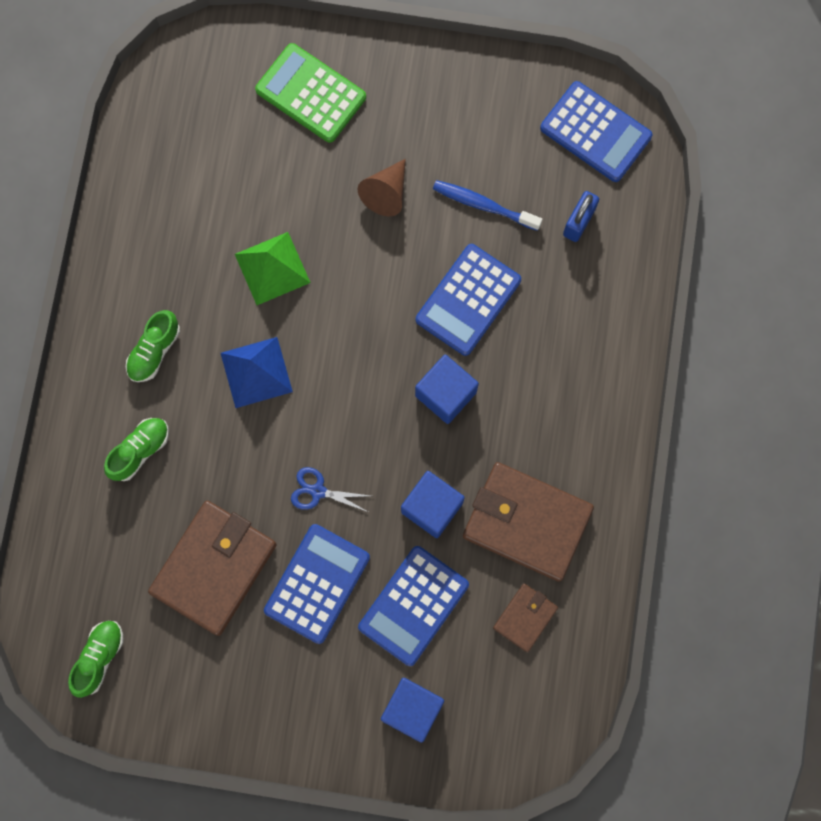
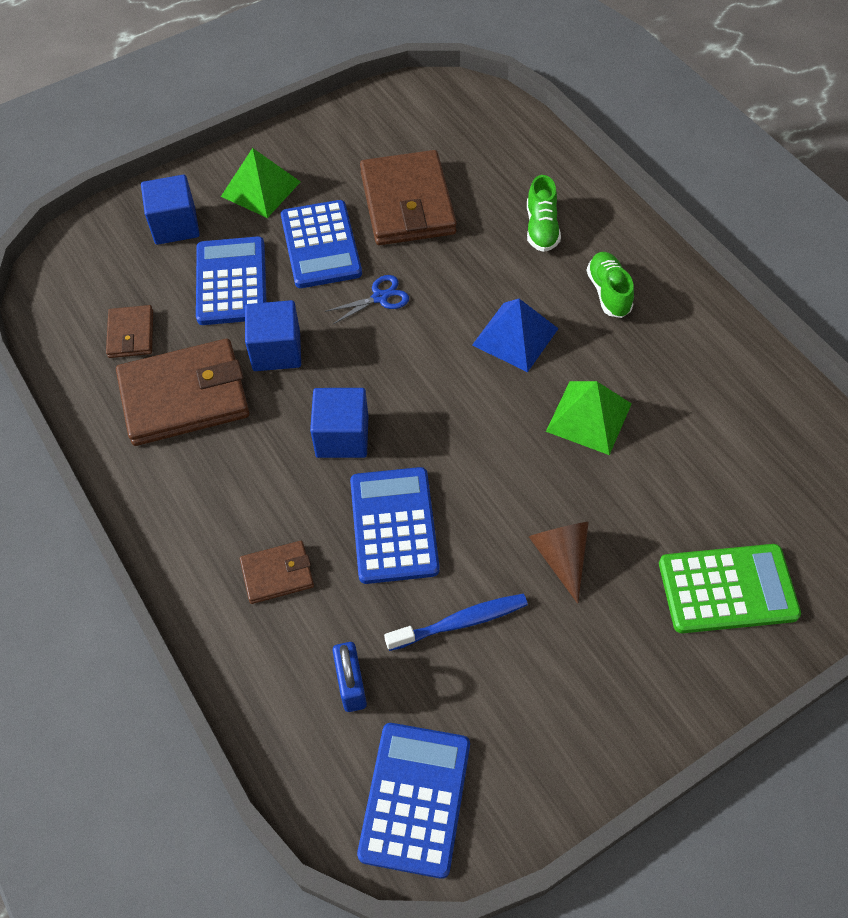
camera: 140 degrees right, 20 degrees down
green shoe [68,621,124,698] -> none
blue calculator [540,81,652,182] -> blue calculator turned 105 degrees clockwise [357,723,470,879]
none -> green pyramid [221,148,300,218]
none -> brown wallet [240,541,314,604]

